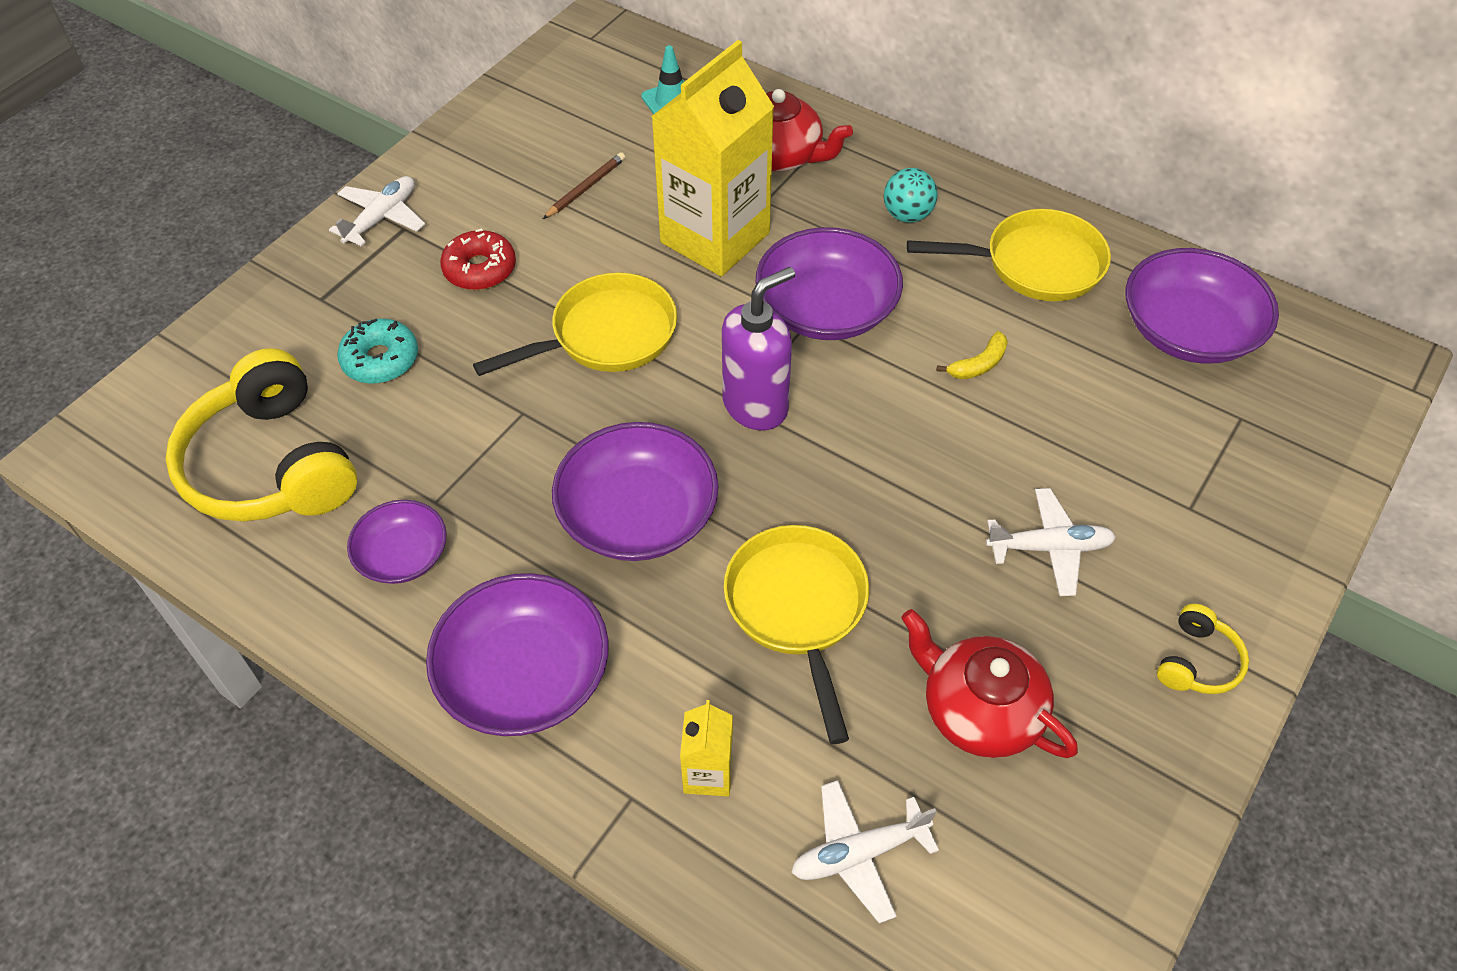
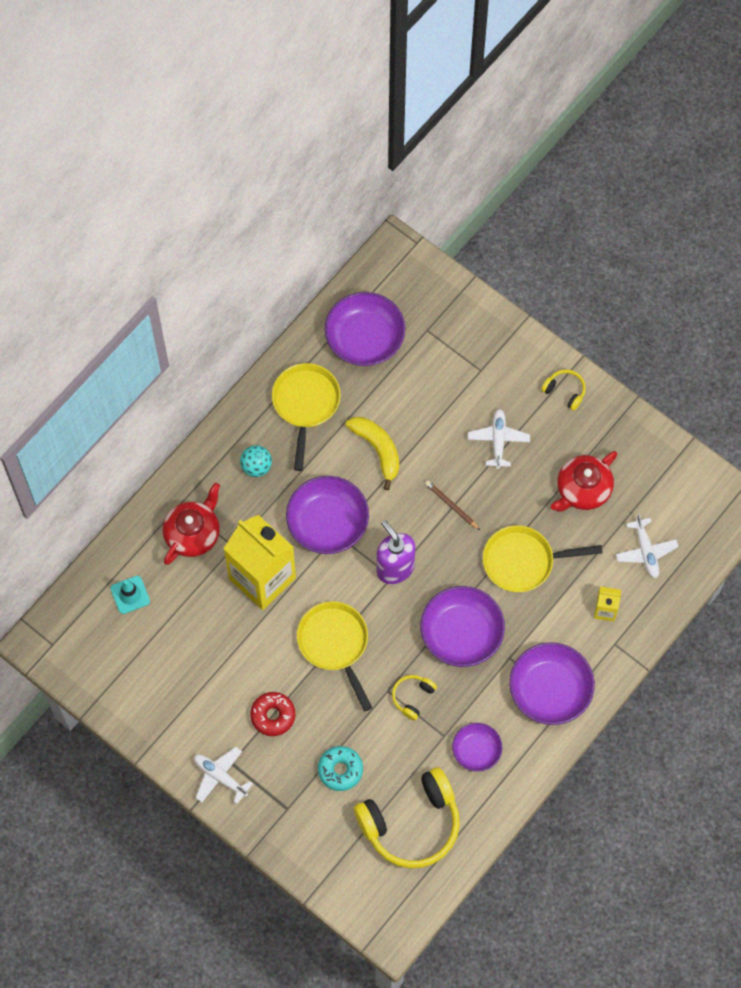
camera: 85 degrees left, 15 degrees up
brown pencil [543,152,626,219] -> brown pencil moved to [425,481,480,530]
yellow banana [937,331,1008,379] -> yellow banana [345,417,399,490], size x1.81
none -> yellow headphones [392,675,437,721]

